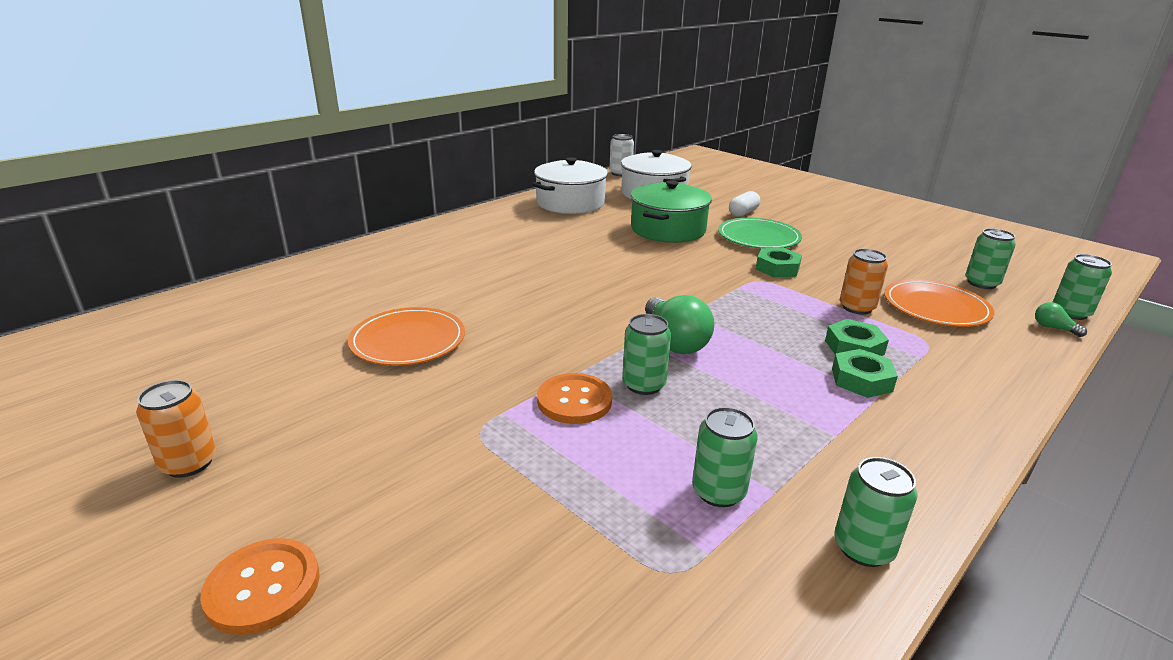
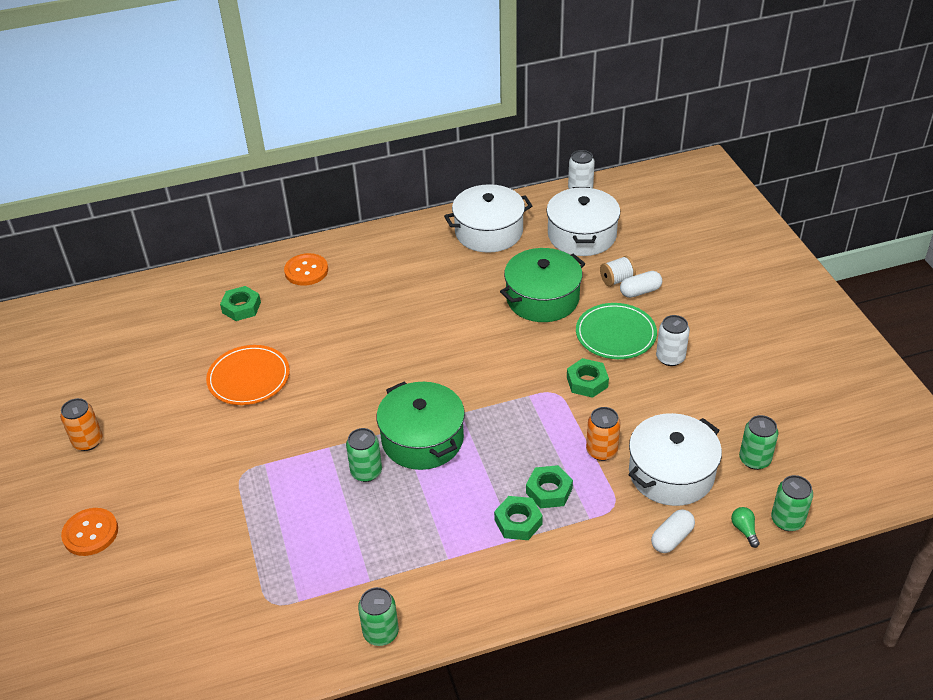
camera: 30 degrees right, 15 degrees up
orange button [537,373,612,424] -> orange button moved to [284,253,328,286]
green light bulb [645,295,715,354] -> green pot [377,381,465,470]
green can [692,407,758,507] -> none
orange plate [884,279,994,327] -> white pot [628,413,722,506]
none -> green nut [220,286,261,321]
none -> white spool [600,256,636,287]
none -> white capsule [651,509,695,553]
none -> white can [656,315,690,366]

